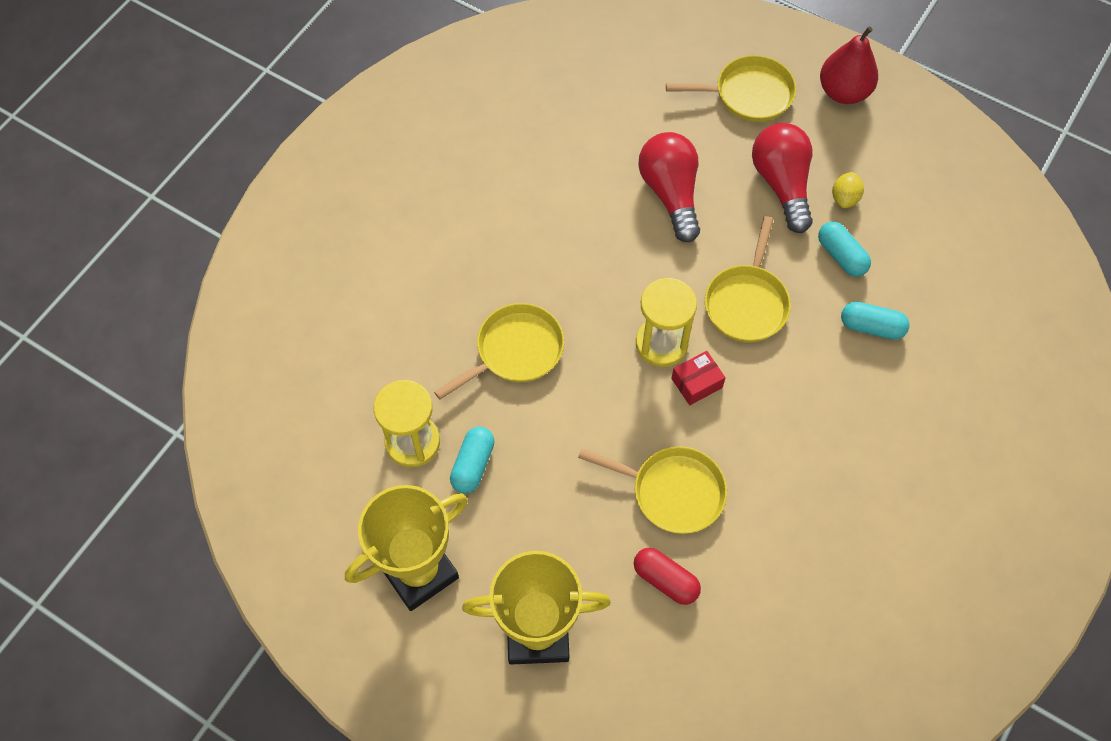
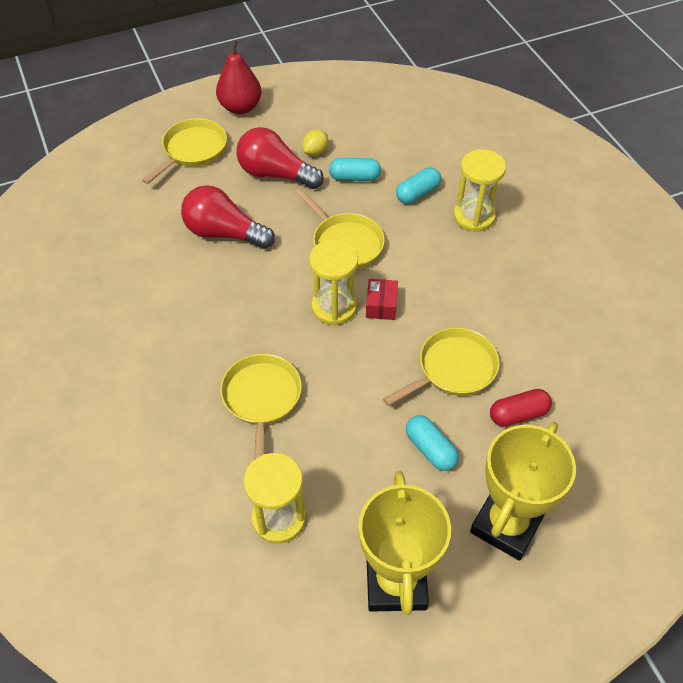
camera: 55 degrees left, 10 degrees down
turquoise capsule [450,427,495,493] -> turquoise capsule moved to [406,415,459,471]
yellow lemon [832,172,864,208] -> yellow lemon turned 75 degrees clockwise [302,130,328,156]
none -> yellow hourglass [453,149,506,232]

